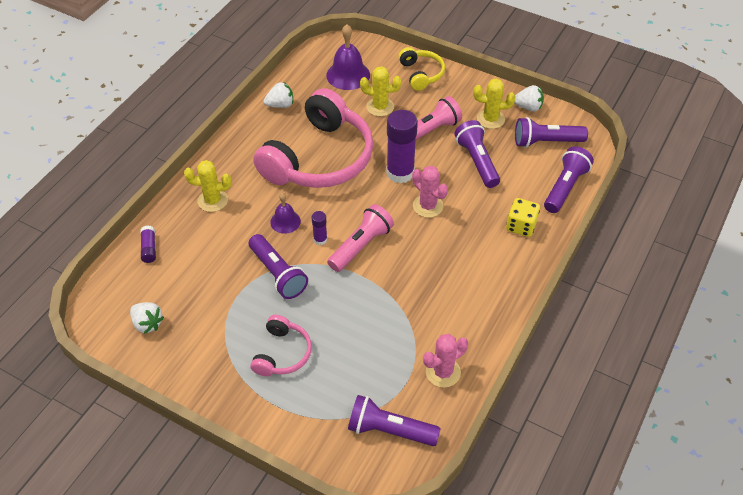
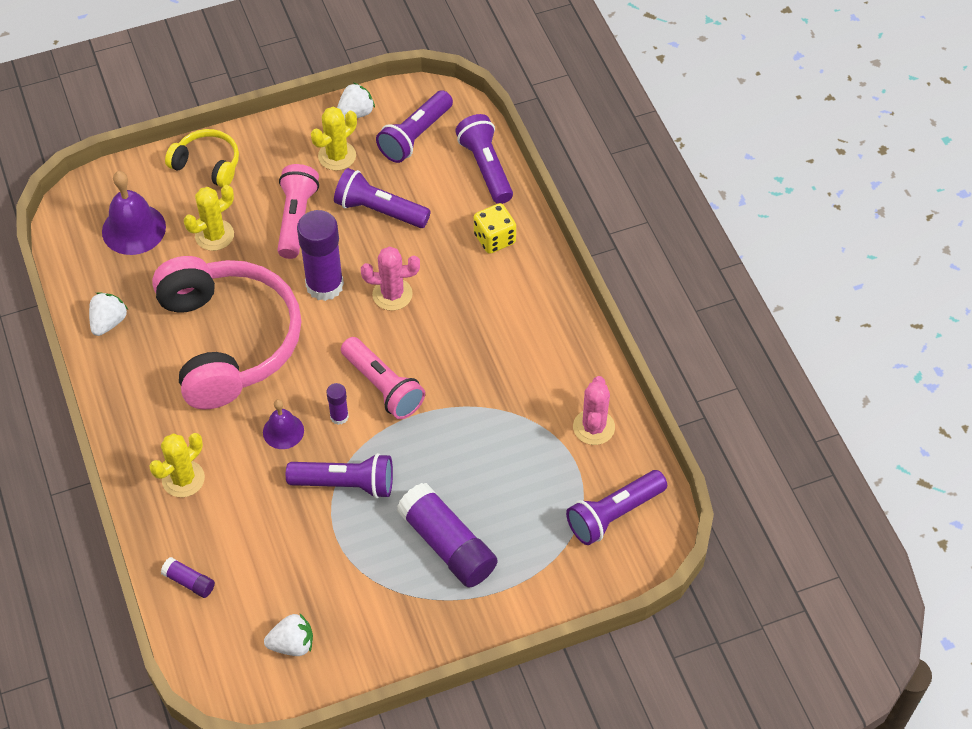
camera: 50 degrees left, 5 degrees up
pink headphones [250,315,312,376] -> purple glue stick [397,483,497,588]
pink flashlight [327,204,394,272] -> pink flashlight turned 150 degrees clockwise [341,337,425,419]

